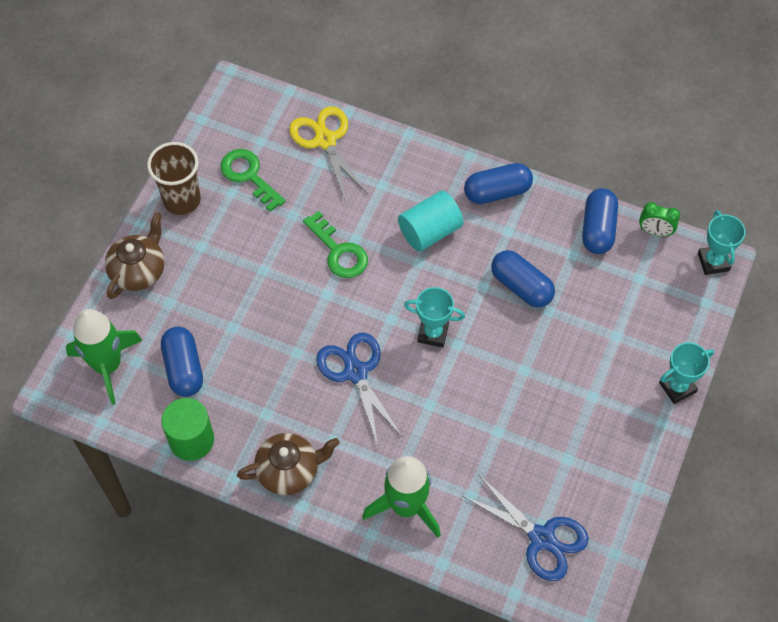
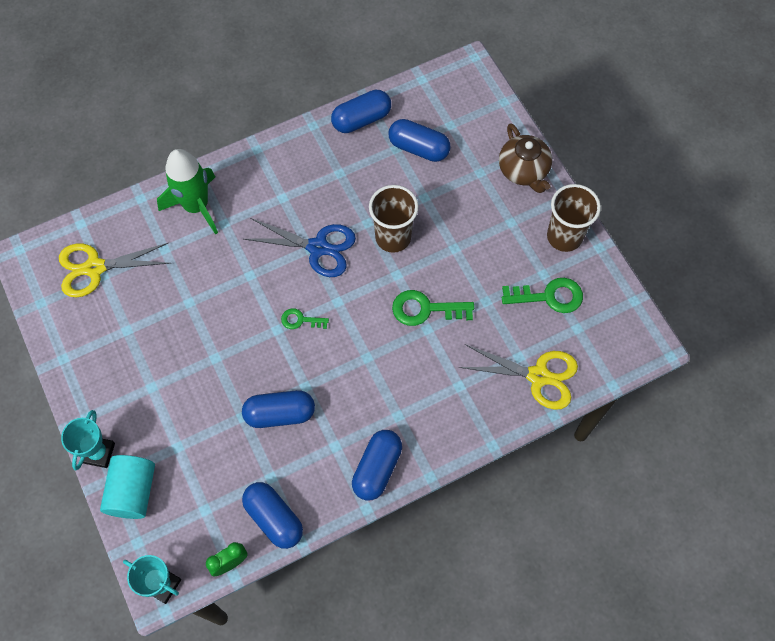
camera: 130 degrees right, 5 degrees up
green rocket [66,309,143,405] -> none
green cylinder [162,398,214,461] -> blue capsule [331,90,391,133]
brown teapot [237,433,340,495] -> none
turquoise cylinder [398,191,463,252] -> turquoise cylinder moved to [100,455,155,519]
turquoise trophy [404,287,465,347] -> green key [281,308,329,329]
blue scissors [462,475,589,581] -> yellow scissors [59,243,170,298]
none -> brown cup [369,185,418,253]

